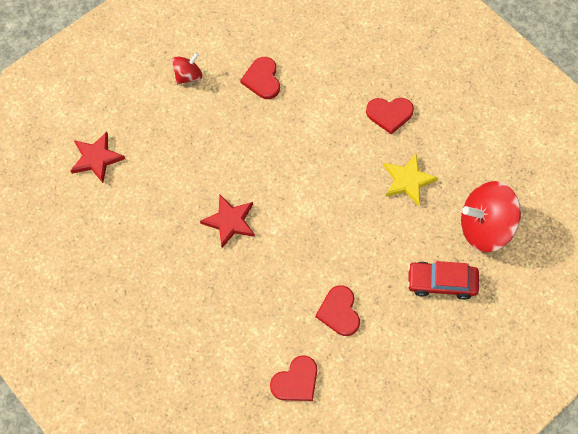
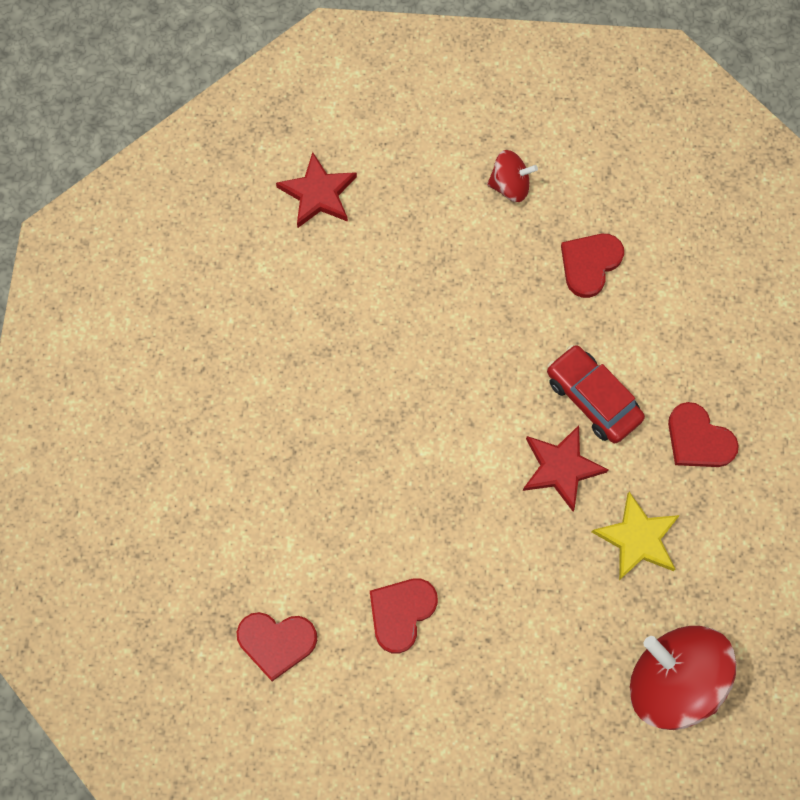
camera: 45 degrees right, 5 degrees up
red star [200,194,255,248] -> red star moved to [523,425,608,511]
red car [407,261,479,300] -> red car moved to [547,345,645,443]

